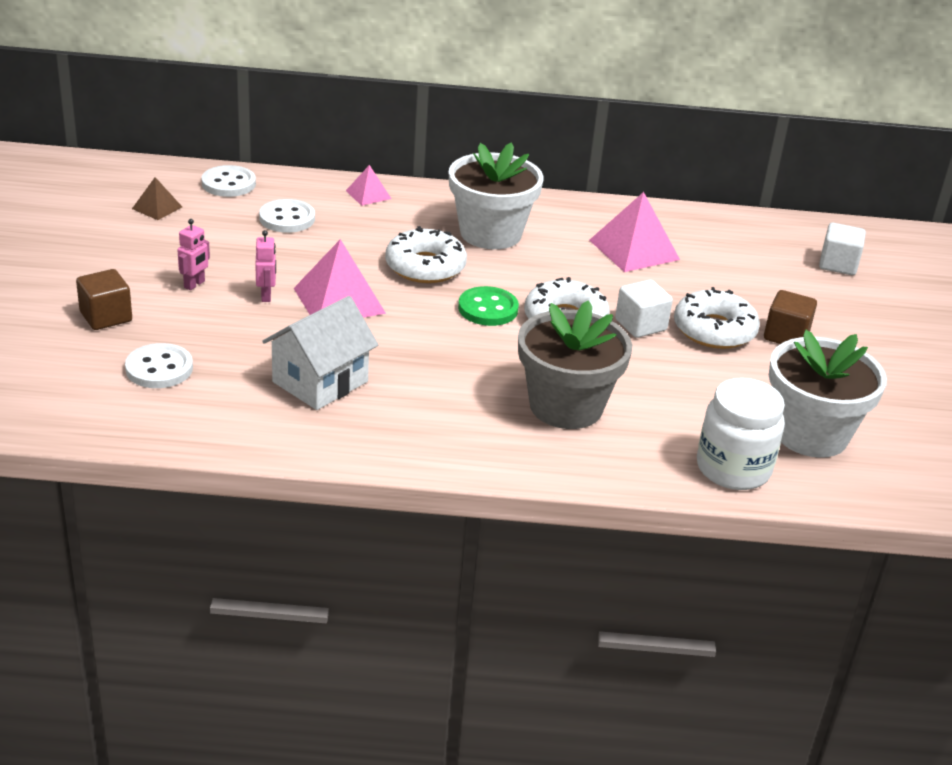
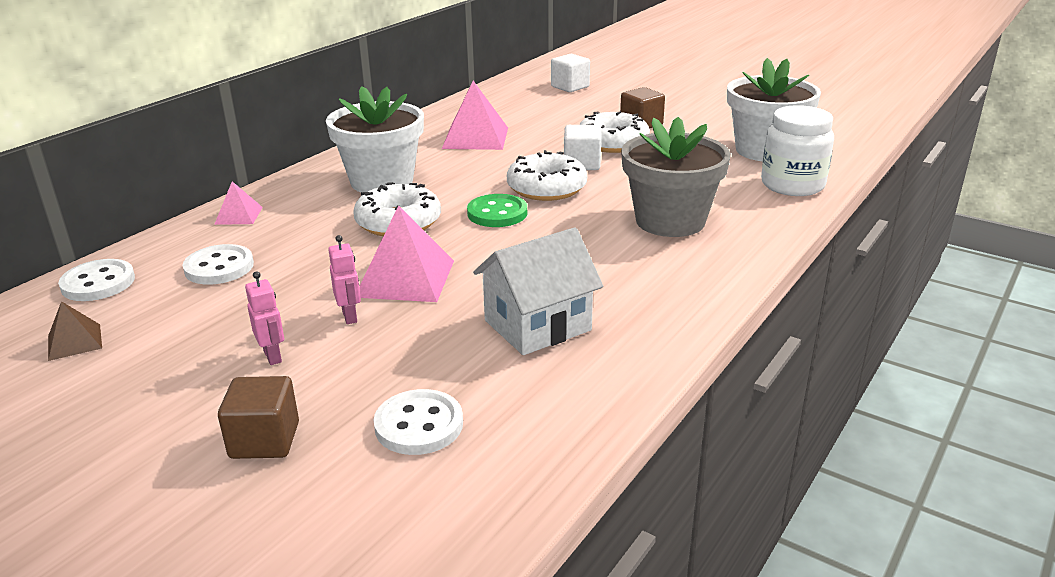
camera: 55 degrees left, 5 degrees down
pink robot [255,230,276,302] -> pink robot turned 45 degrees clockwise [328,235,361,324]
white house [262,296,378,410] -> white house turned 75 degrees clockwise [473,227,603,355]

